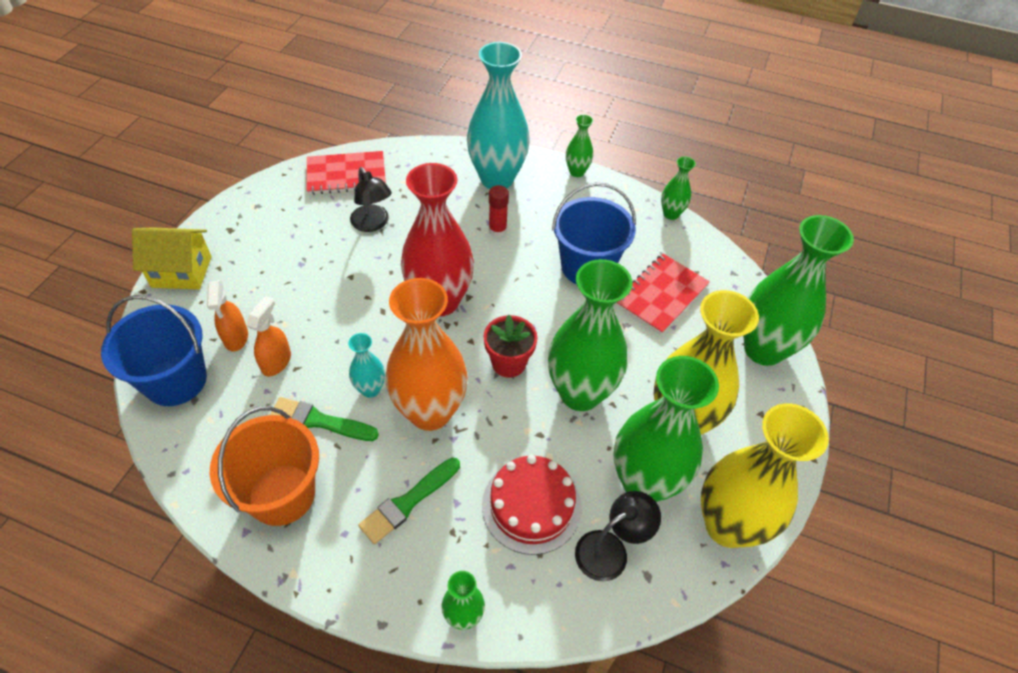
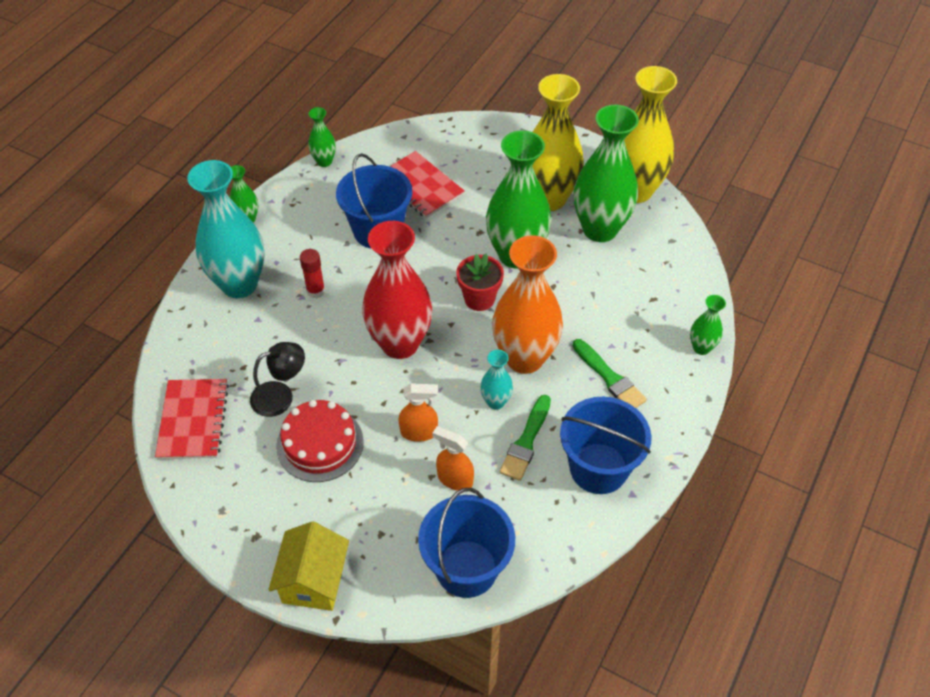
camera: 80 degrees left, 0 degrees up
orange spray bottle [207,280,248,352] -> orange spray bottle moved to [399,383,438,442]
orange bucket [210,407,319,526] -> blue bucket [560,396,651,494]
red cake [482,455,581,555] -> red cake moved to [276,400,364,482]
black lamp [575,491,661,581] -> none
green vase [743,215,854,366] -> none

